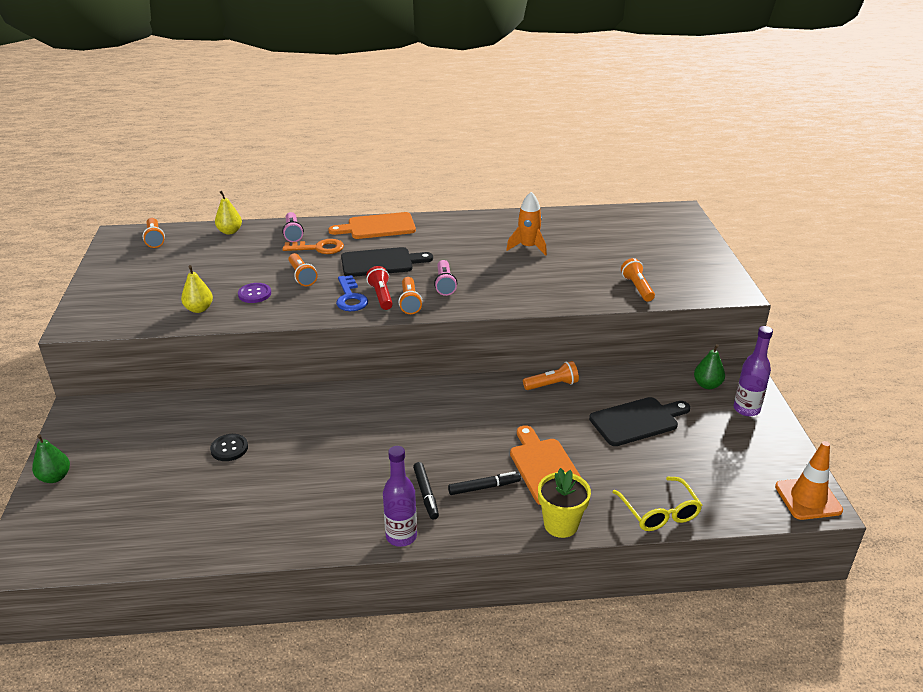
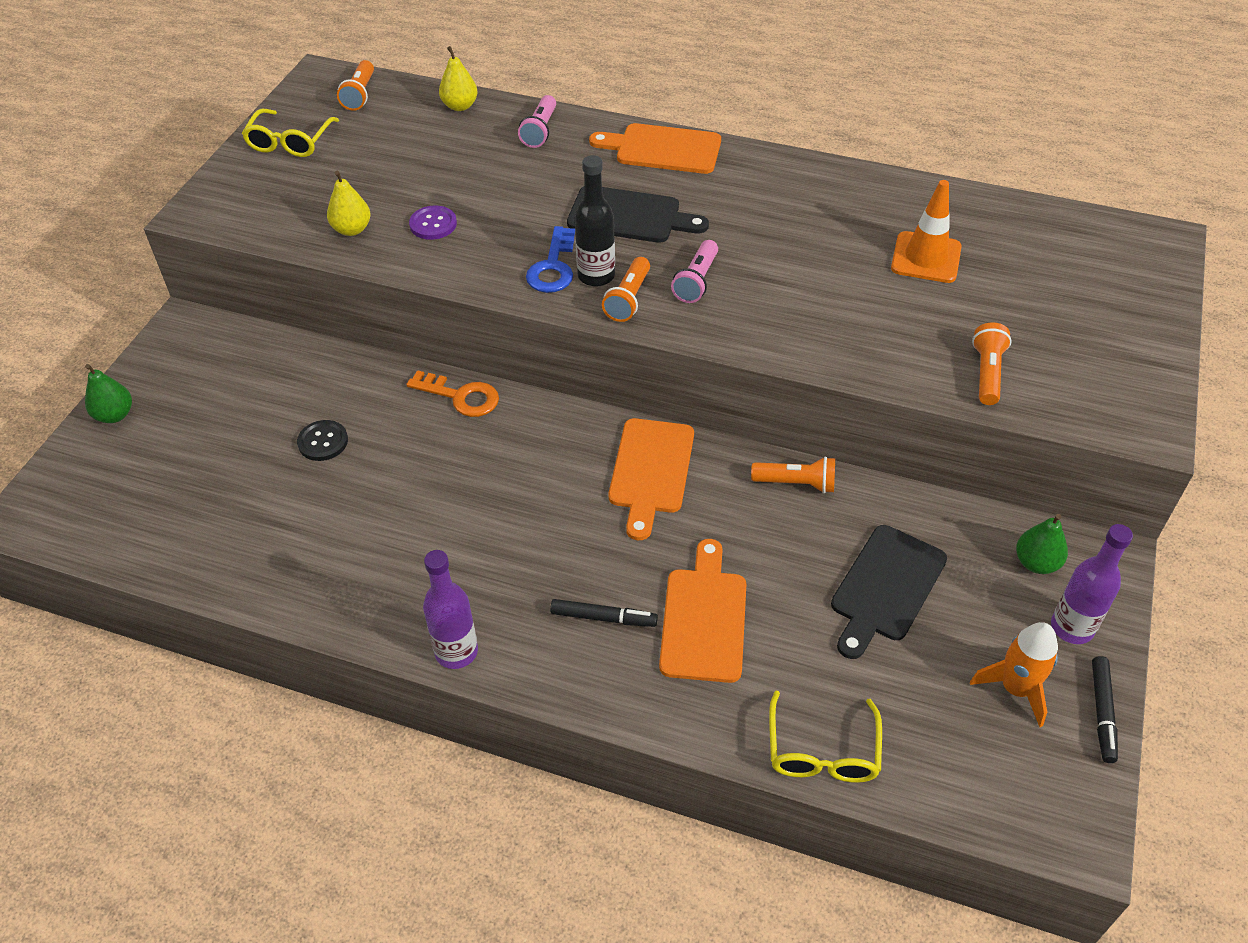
camera: 25 degrees right, 15 degrees up
orange key [283,239,344,254] -> orange key moved to [406,370,499,417]
orange flashlight [289,253,318,286] -> none
red flashlight [366,266,393,310] -> black bottle [575,155,615,287]
black marker [413,462,439,519] -> black marker moved to [1092,656,1118,763]
orange rocket [506,192,547,256] -> orange rocket moved to [970,622,1058,727]
yellow flower pot [538,468,591,538] -> none
black cutting board [589,397,690,446] -> black cutting board turned 120 degrees clockwise [831,525,947,659]
orange traffic cone [775,441,843,520] -> orange traffic cone moved to [891,180,962,283]
none -> yellow glasses [242,108,339,157]
none -> orange cutting board [609,418,694,540]

